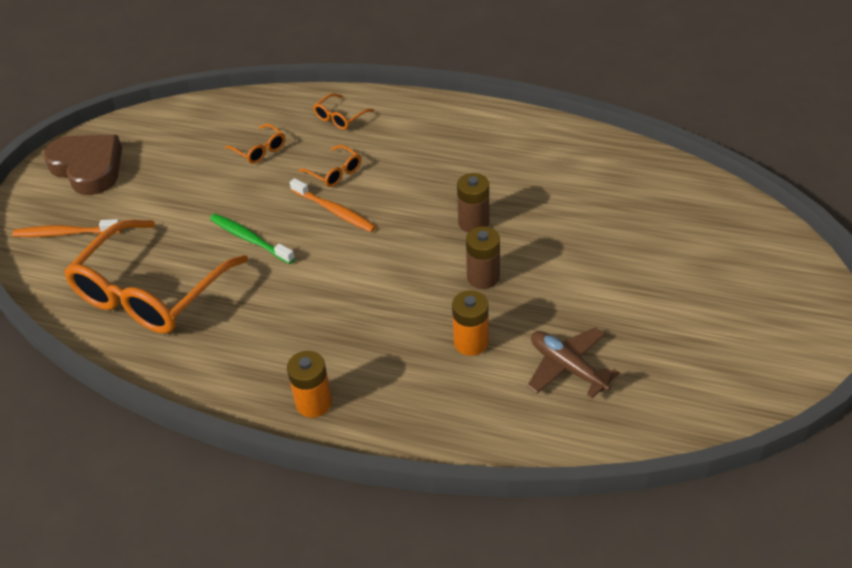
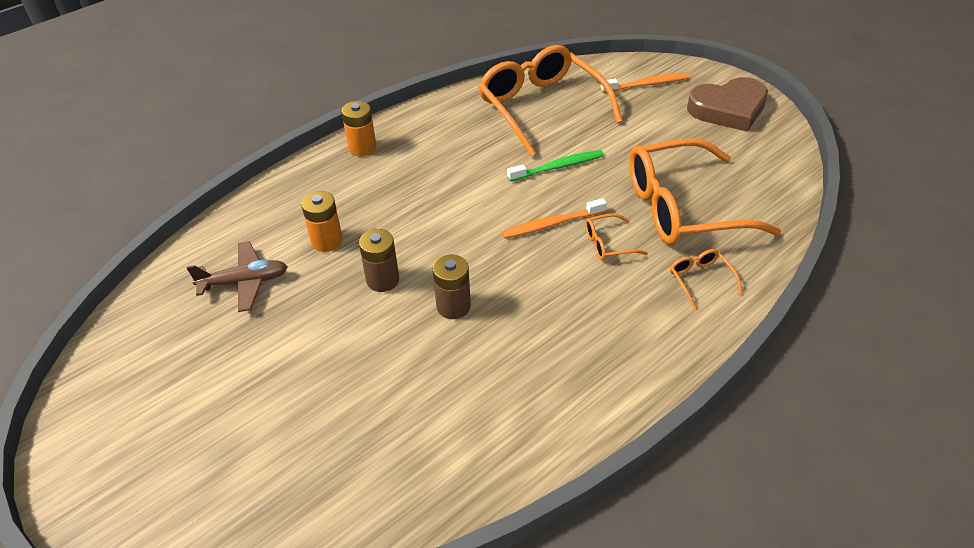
camera: 120 degrees right, 0 degrees up
orange toothbrush [12,219,121,237] -> orange toothbrush turned 45 degrees clockwise [601,73,689,93]
orange glasses [225,124,285,164] -> orange glasses [629,138,781,245], size x2.46

